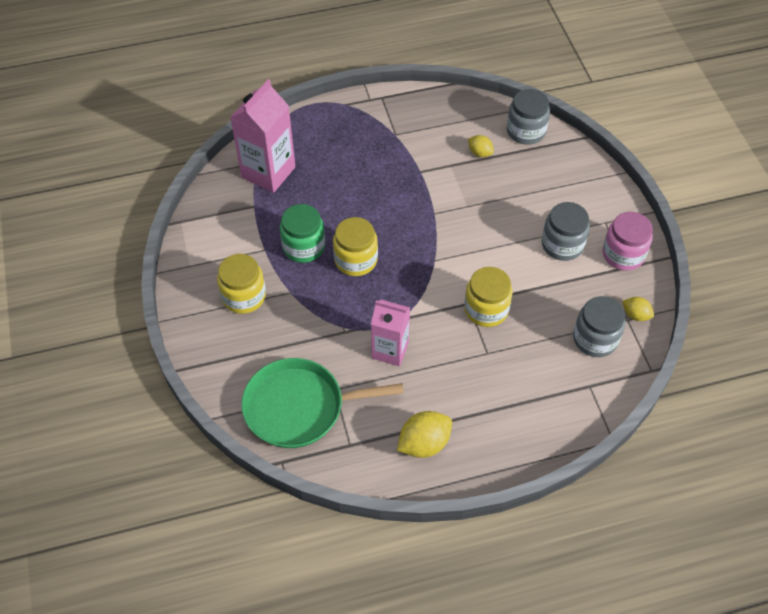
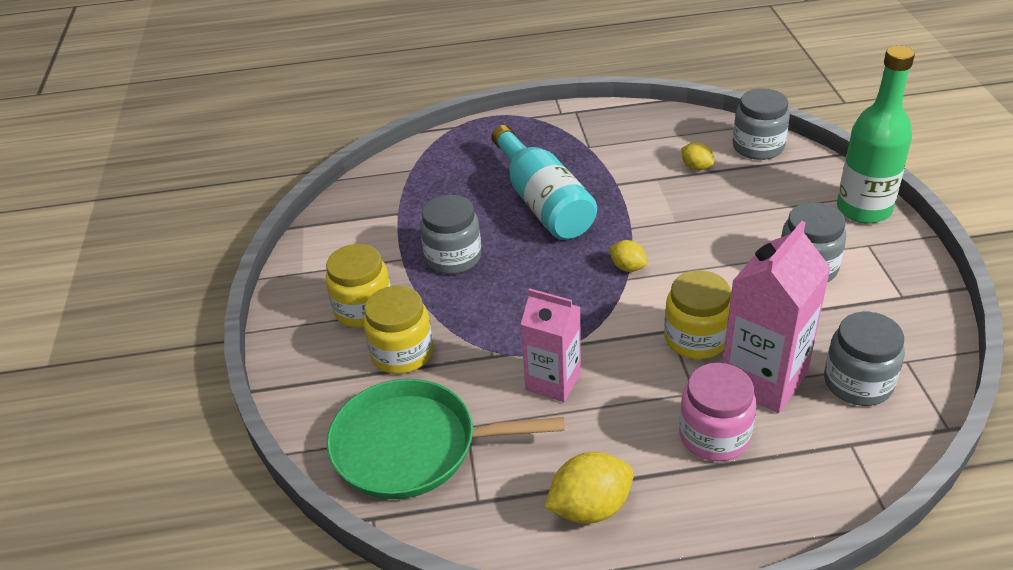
camera: 10 degrees right, 15 degrees down
pink carton [230,79,296,193] -> pink carton moved to [722,221,831,413]
green jar [280,204,325,263] -> grey jar [420,195,482,274]
yellow jar [333,217,378,276] -> yellow jar moved to [363,286,433,374]
pink jar [603,212,653,271] -> pink jar moved to [679,363,756,461]
yellow lemon [622,297,654,321] -> yellow lemon moved to [609,240,647,272]
none -> turquoise bottle [492,125,597,240]
none -> green bottle [837,45,915,224]

